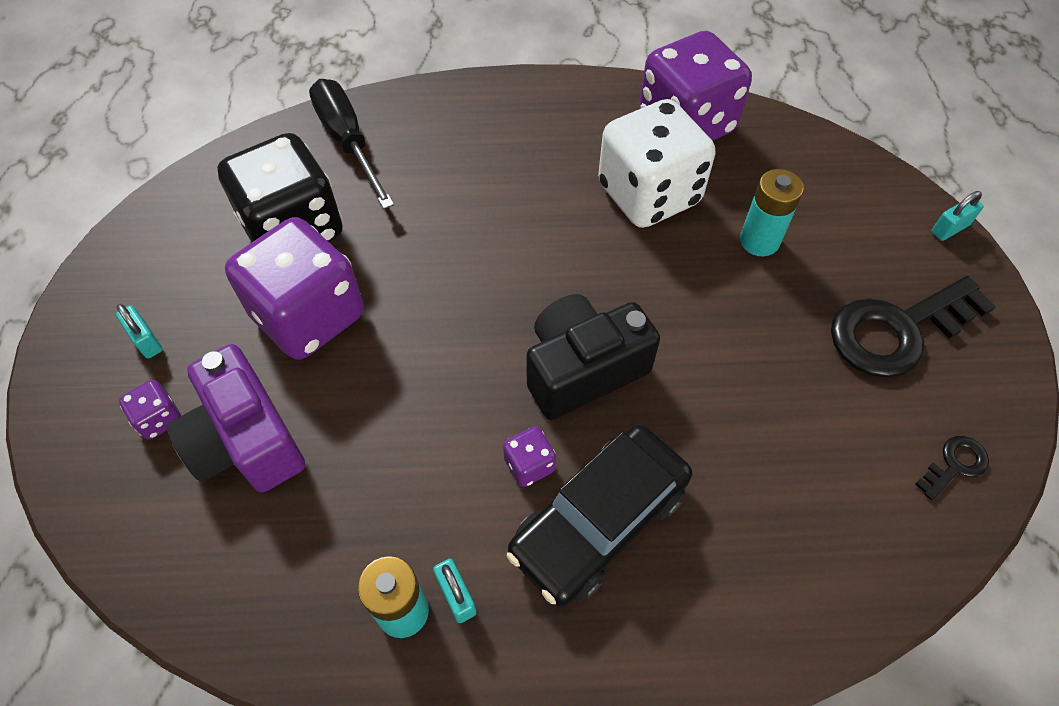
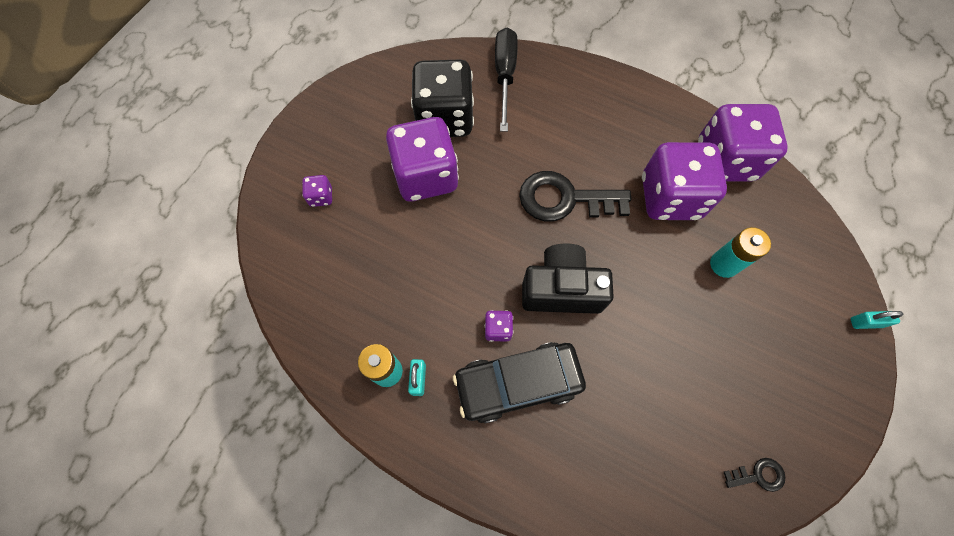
camera: 30 degrees right, 10 degrees up
turquoise padlock [116,304,163,359] -> none
purple camera [166,344,305,492] -> none
white dice [598,99,715,228] -> purple dice [642,142,727,220]
black key [831,276,996,378] -> black key moved to [519,171,631,221]

